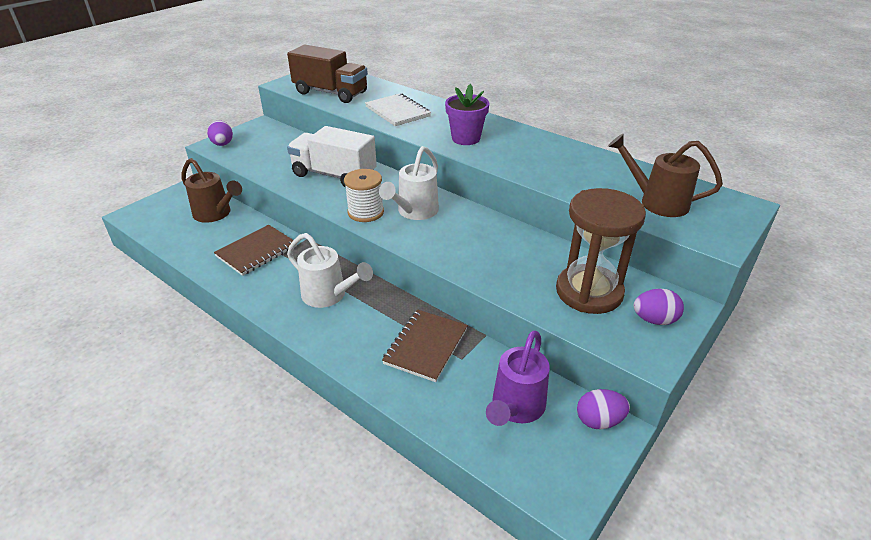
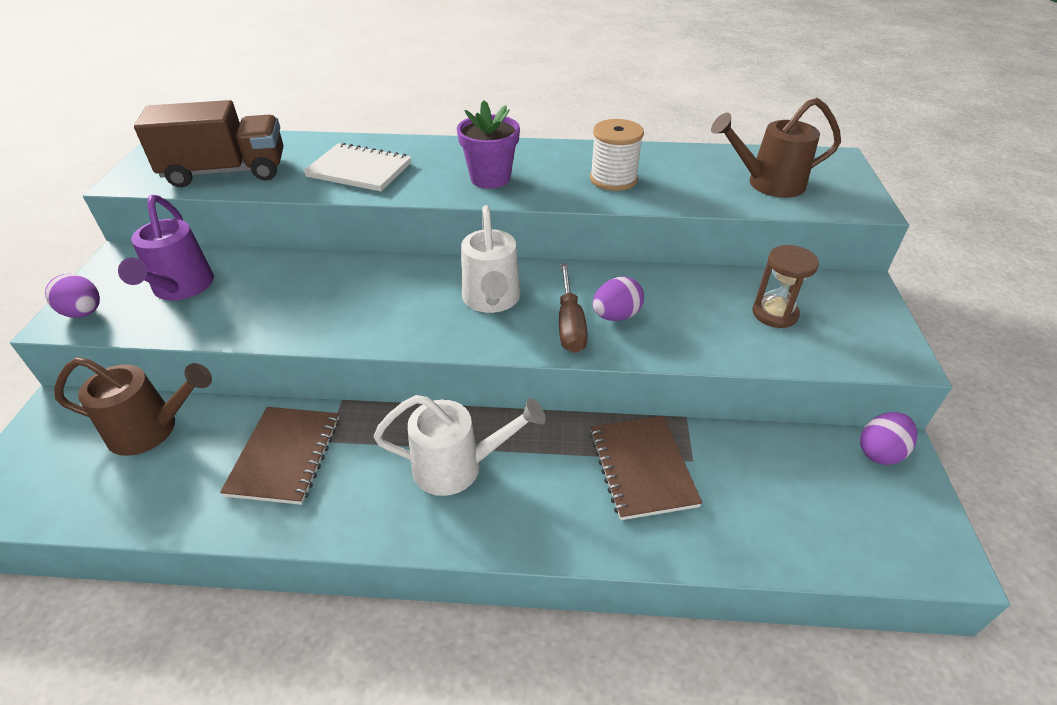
camera: 35 degrees left, 5 degrees up
white truck [287,126,377,188] -> none
white spool [344,169,384,222] -> white spool moved to [590,119,644,191]
purple watering can [486,330,550,426] -> purple watering can moved to [118,195,214,300]
brown hourglass [556,188,646,314] -> brown hourglass [753,245,819,328], size x0.54
purple egg [634,289,684,325] -> purple egg moved to [592,277,644,321]
none -> brown screwdriver [559,264,588,353]

